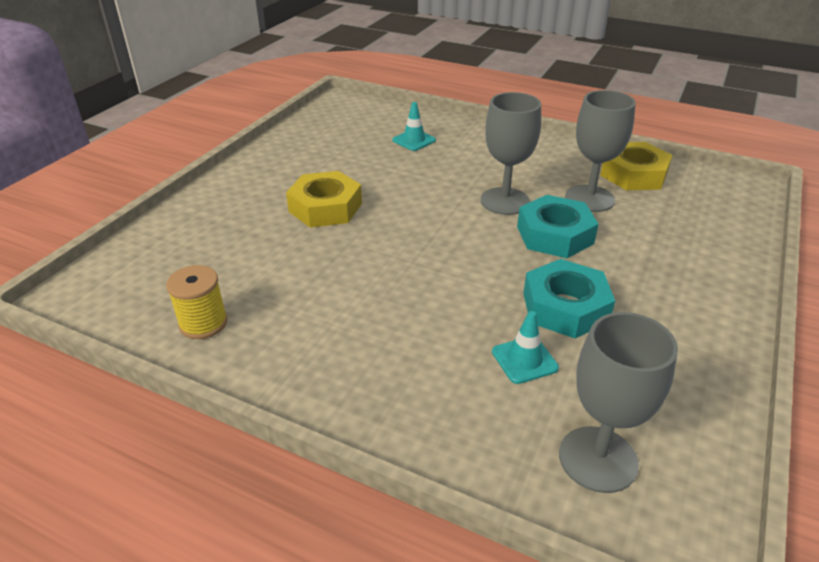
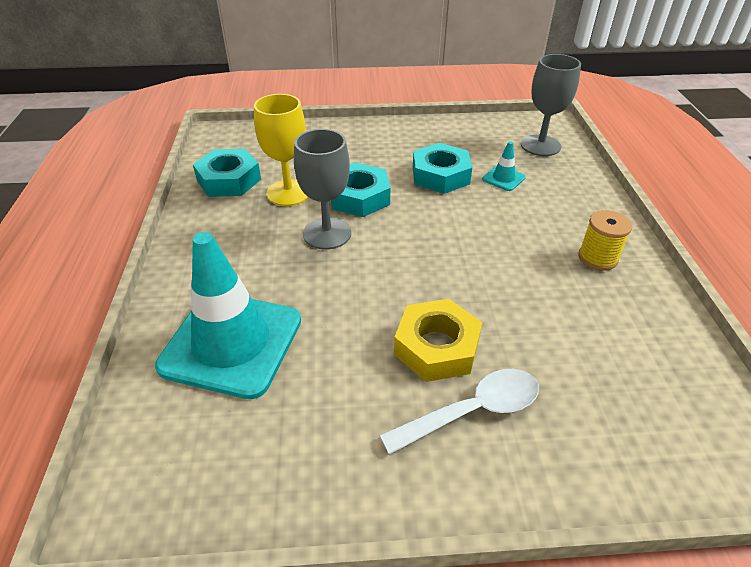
camera: 120 degrees left, 5 degrees up
yellow spool [166,265,228,339] -> yellow spool moved to [578,210,633,271]
turquoise traffic cone [393,102,436,151] -> turquoise traffic cone [155,232,301,399], size x2.43
grey goblet [565,90,636,212] -> yellow goblet [254,94,309,206]
yellow nut [600,142,673,190] -> turquoise nut [193,149,261,197]
none -> white spoon [379,369,539,455]

